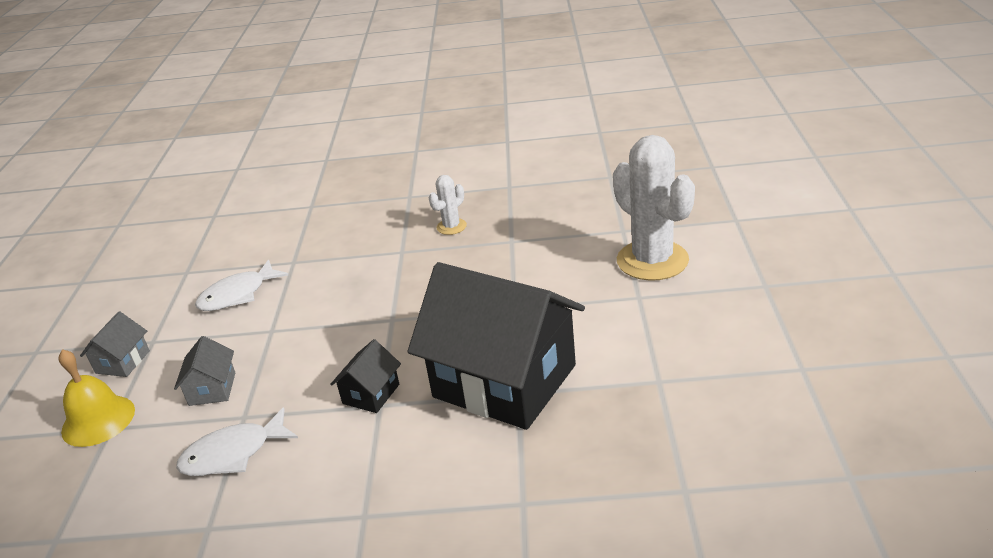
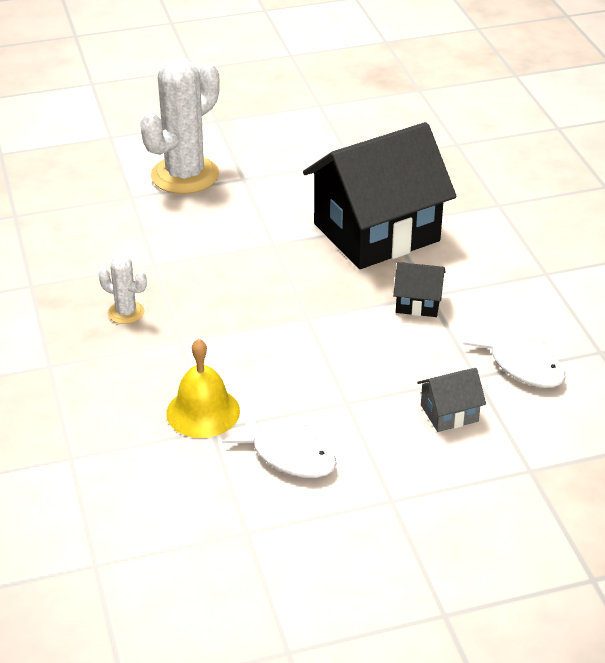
camera: 110 degrees left, 5 degrees up
yellow bell [58,349,135,447] -> yellow bell moved to [166,339,240,438]
grey house [80,312,150,377] -> none
black house [408,262,585,430] -> black house turned 45 degrees clockwise [303,122,457,269]

